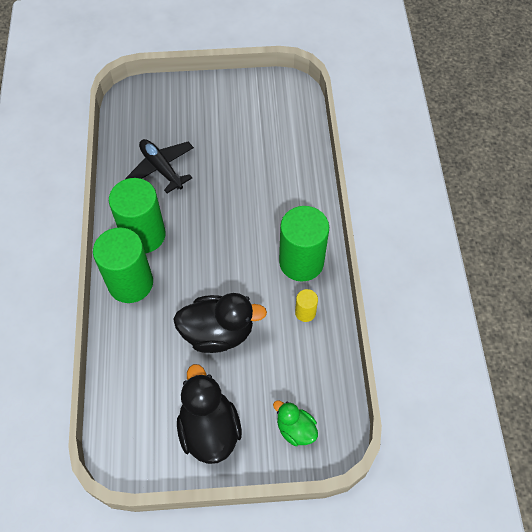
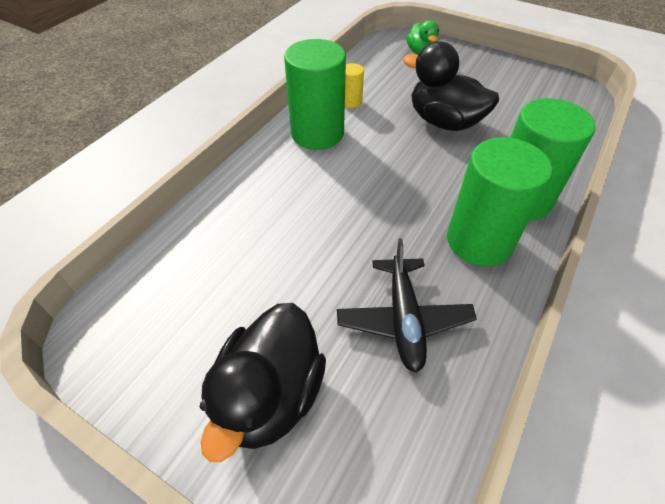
camera: 145 degrees left, 10 degrees down
black duck [177,364,242,464] -> black duck moved to [199,303,326,462]

